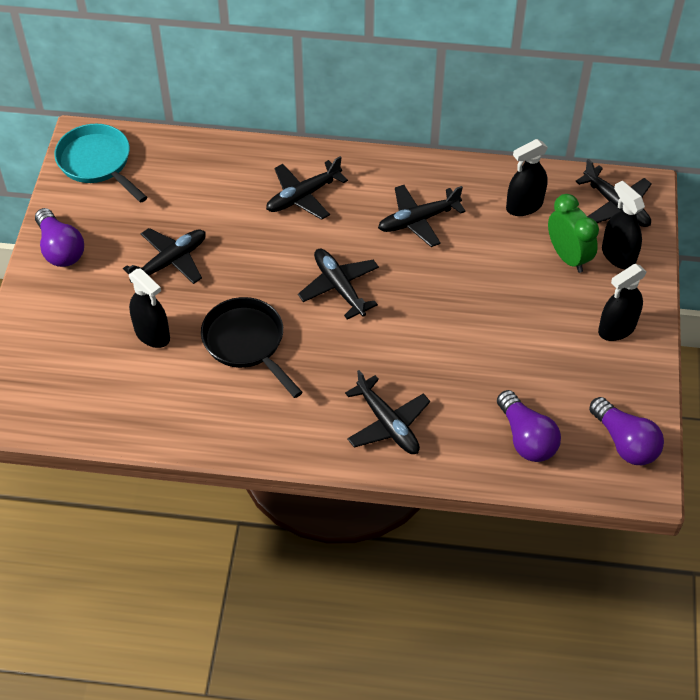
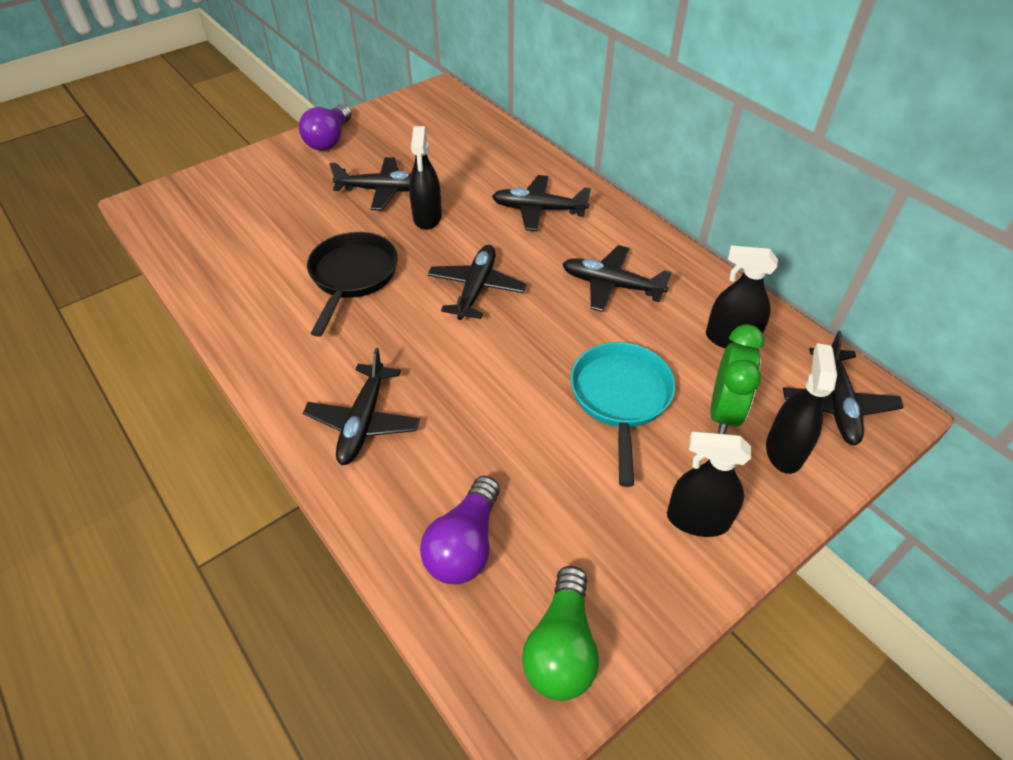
camera: 45 degrees right, 5 degrees down
turquoise pan [54,124,147,203] -> turquoise pan moved to [570,342,675,487]
black spray bottle [129,268,170,348] -> black spray bottle moved to [409,126,442,230]
purple light bulb [589,397,664,465] -> green light bulb [522,566,599,701]

